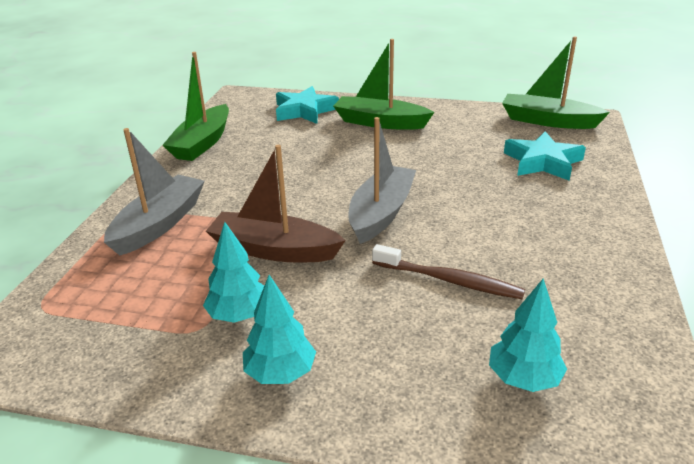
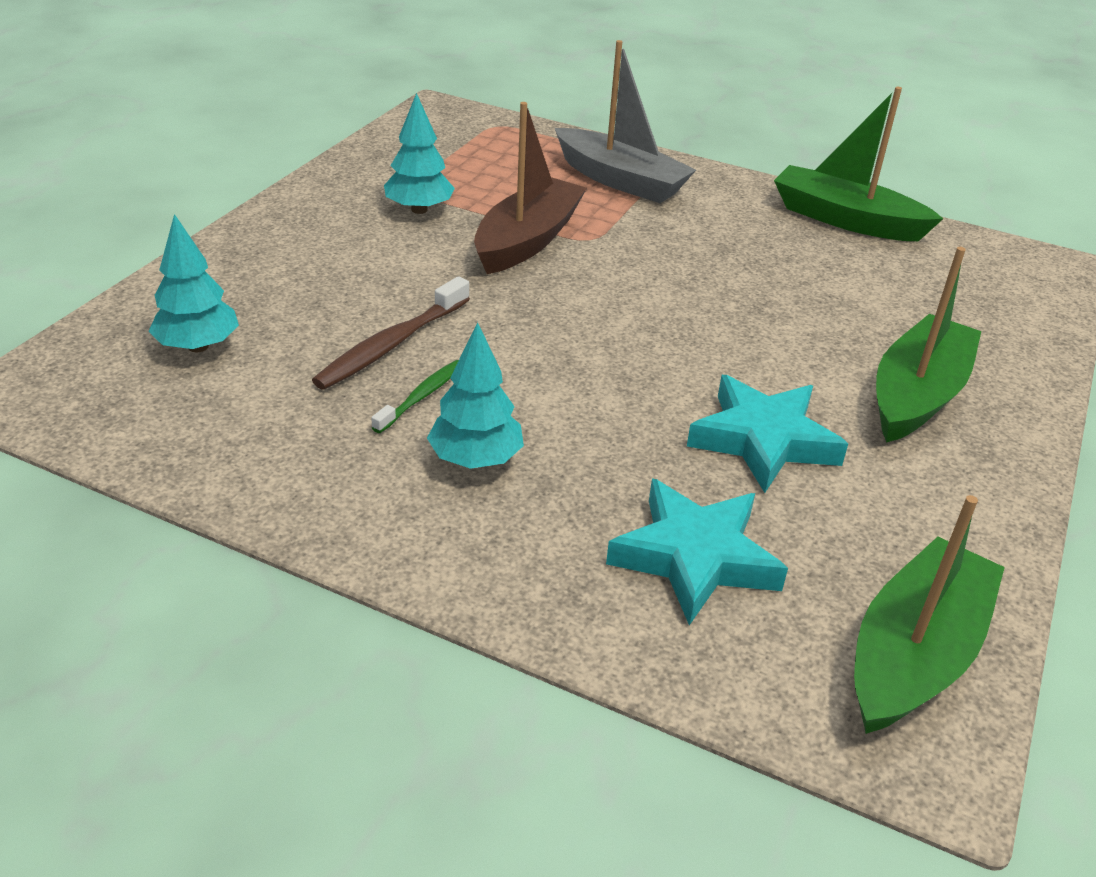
camera: 100 degrees right, 5 degrees up
turquoise tree [243,275,316,384] -> turquoise tree moved to [427,322,524,469]
turquoise star [276,86,339,124] -> turquoise star moved to [687,375,848,493]
grey boat [348,117,416,244] -> none
none -> green toothbrush [371,360,459,433]

